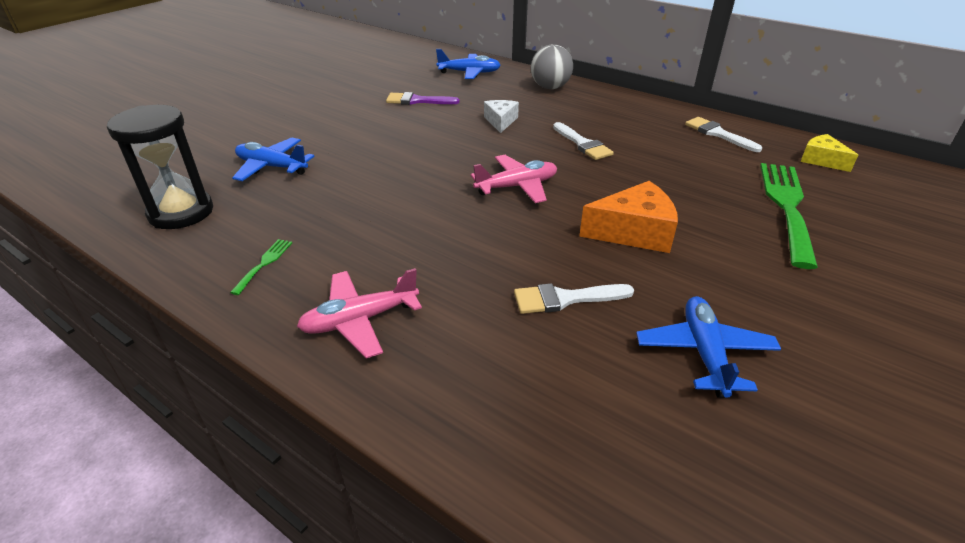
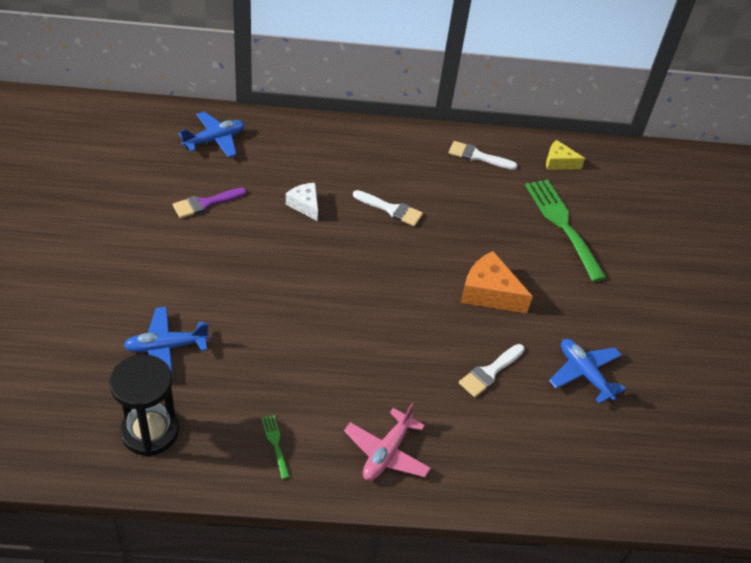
camera: 40 degrees left, 10 degrees up
pink plane [471,155,557,203] -> none
grey ball [531,44,573,89] -> none
orange cheese [579,181,678,253] -> orange cheese turned 105 degrees counterclockwise [461,251,533,314]

